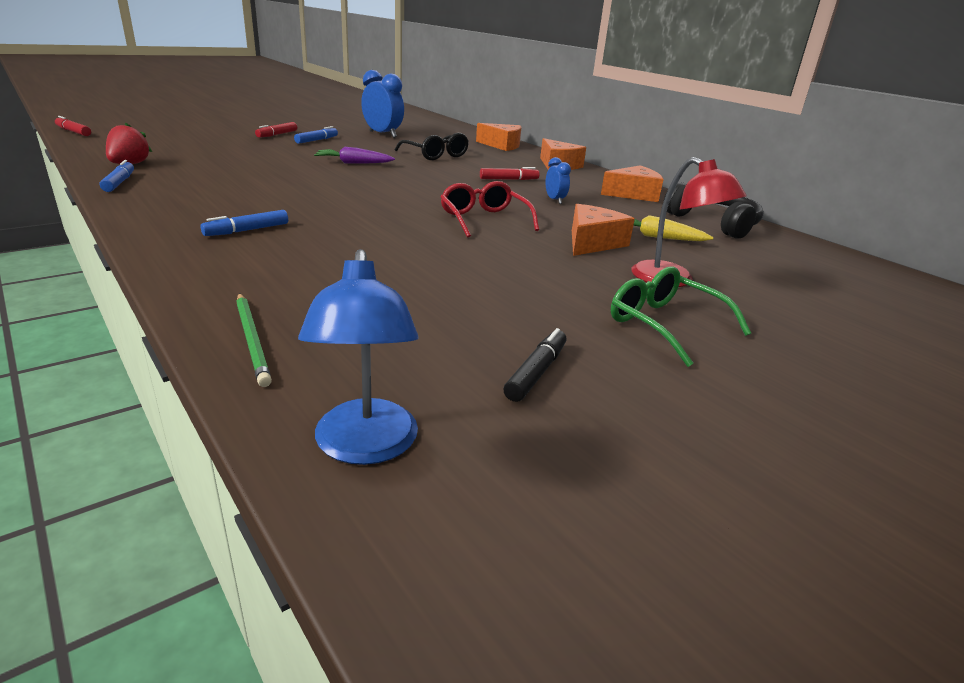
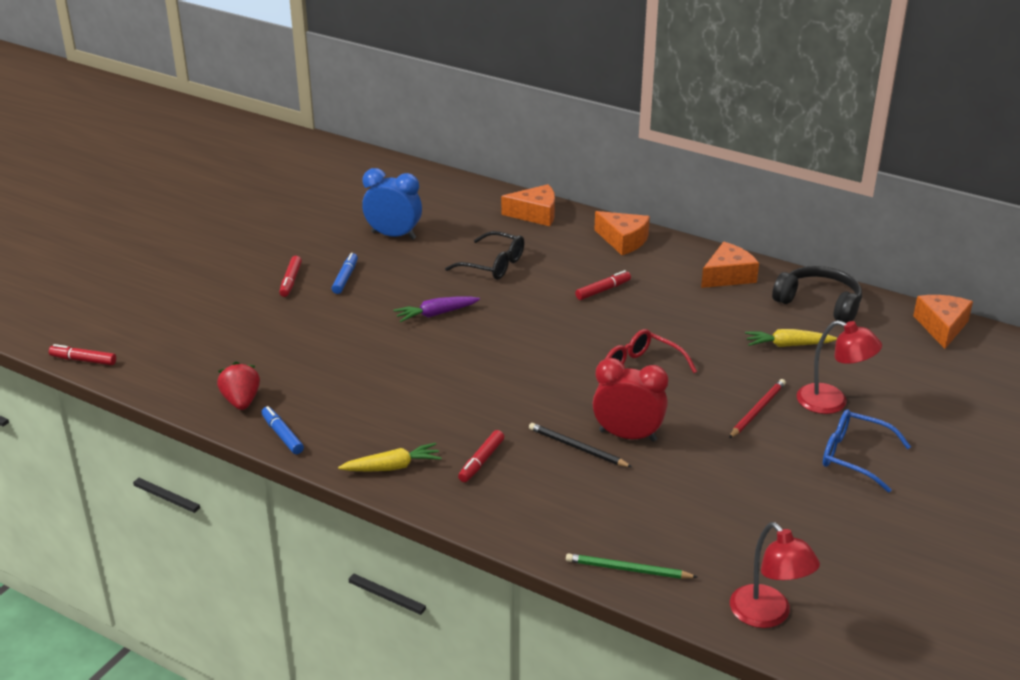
camera: 20 degrees left, 5 degrees up
blue marker [201,210,288,236] -> red marker [458,430,504,482]
green pencil [236,293,272,387] -> green pencil turned 150 degrees clockwise [566,553,697,579]
blue lamp [298,249,418,465] -> red lamp [730,522,820,628]
black marker [503,328,566,402] -> none
blue clock [546,157,571,204] -> none
orange cheese [572,204,635,256] -> orange cheese moved to [913,295,973,349]
green glasses [611,266,751,367] -> blue glasses [823,409,911,493]
none -> yellow carrot [338,443,442,472]
none -> black pencil [529,423,632,467]
none -> red clock [593,358,668,442]
none -> red pencil [729,379,786,438]

